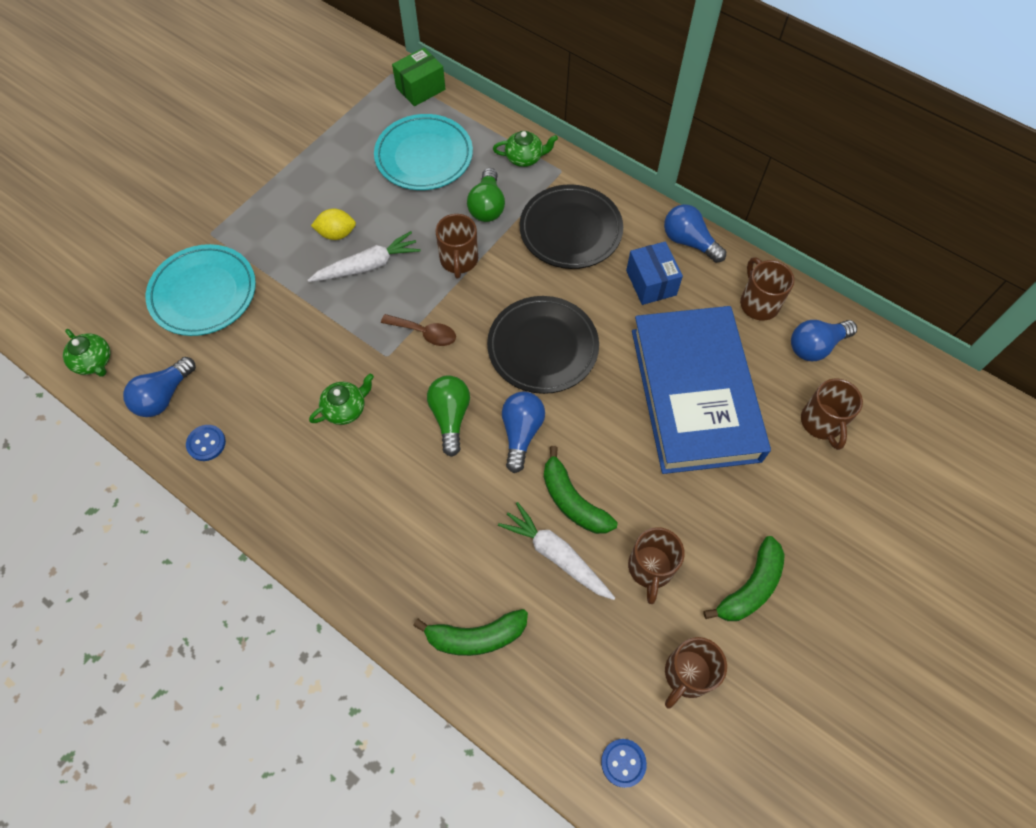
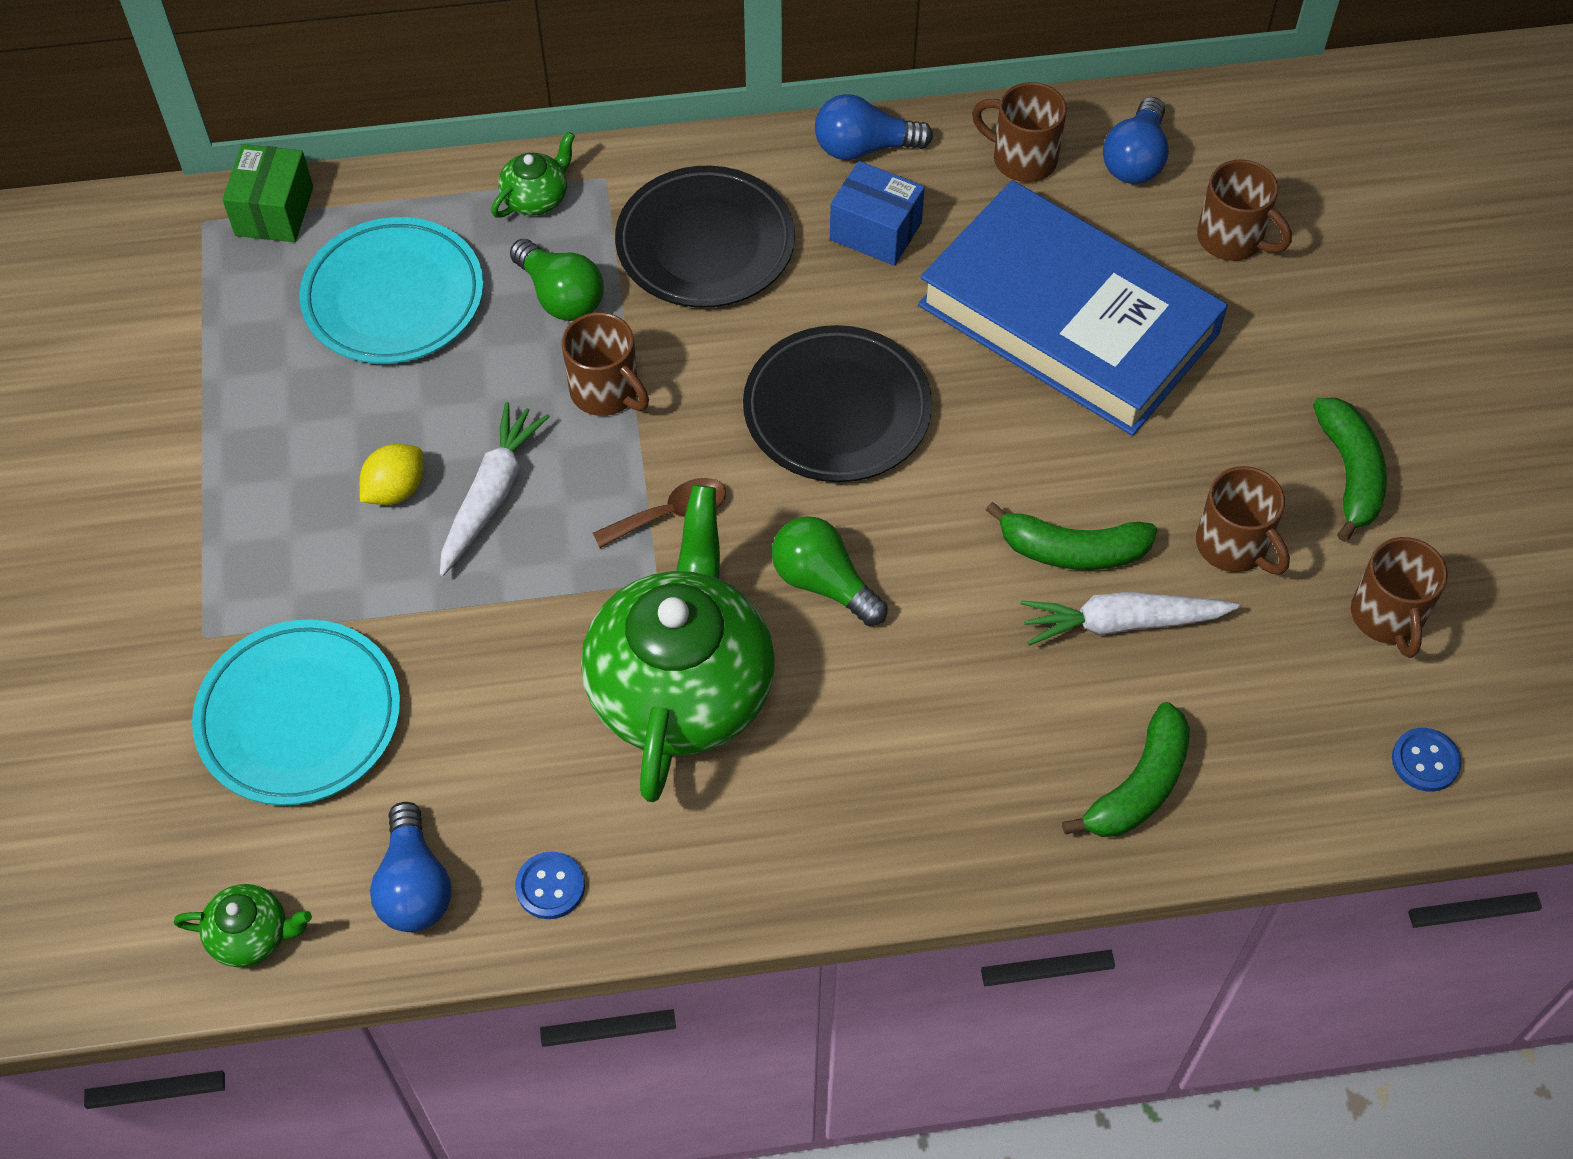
camera: 45 degrees left, 5 degrees down
green teapot [309,373,374,425] -> green teapot [581,485,775,802], size x2.40
blue light bulb [502,392,545,473] -> none

